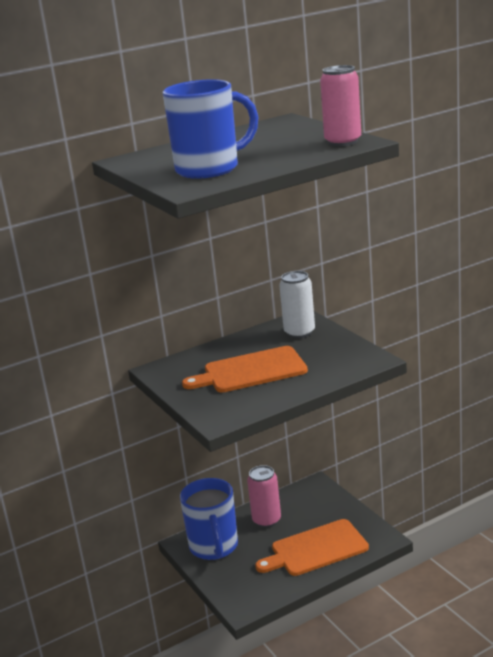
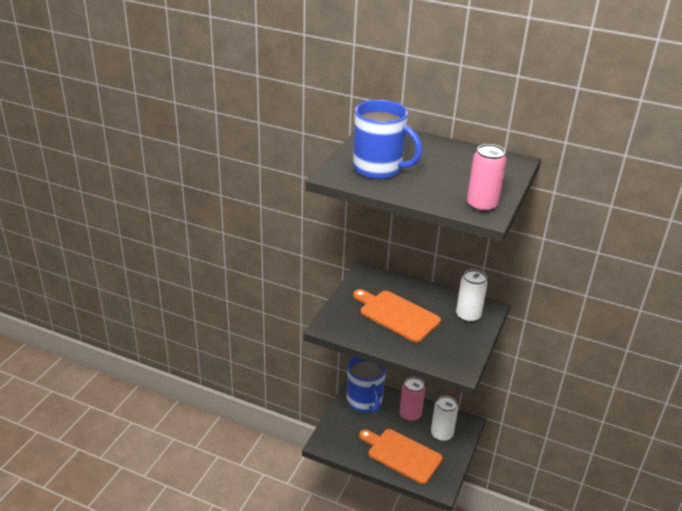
camera: 50 degrees right, 10 degrees up
blue mug [180,478,238,560] -> blue mug turned 60 degrees counterclockwise [347,357,386,413]
none -> white can [431,396,458,441]

